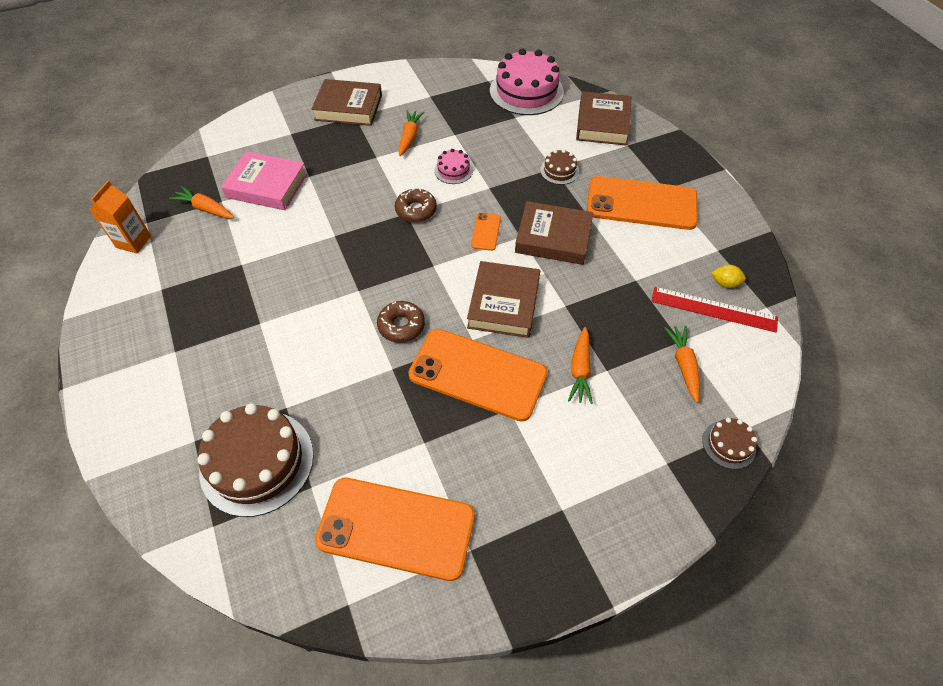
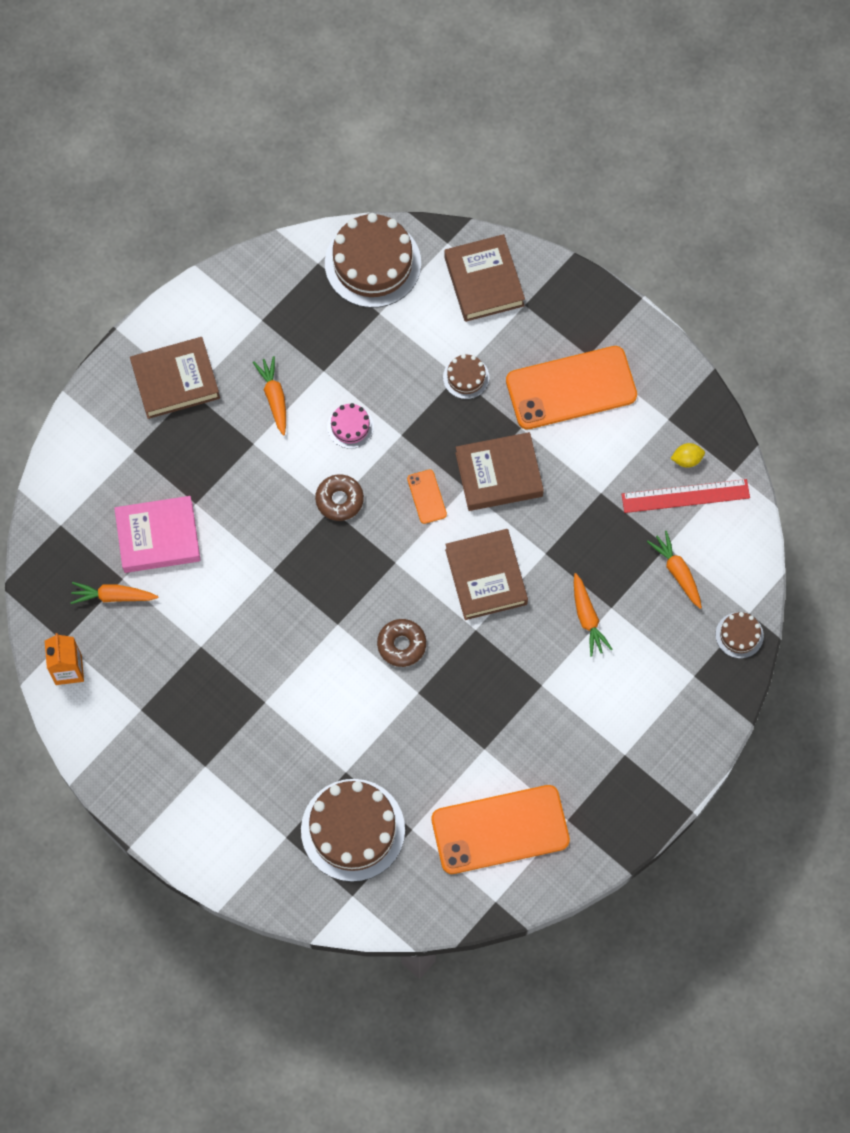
camera: 25 degrees left, 15 degrees up
orange phone [408,329,547,422] -> none
pink cake [490,48,564,115] -> brown cake [325,213,421,308]

